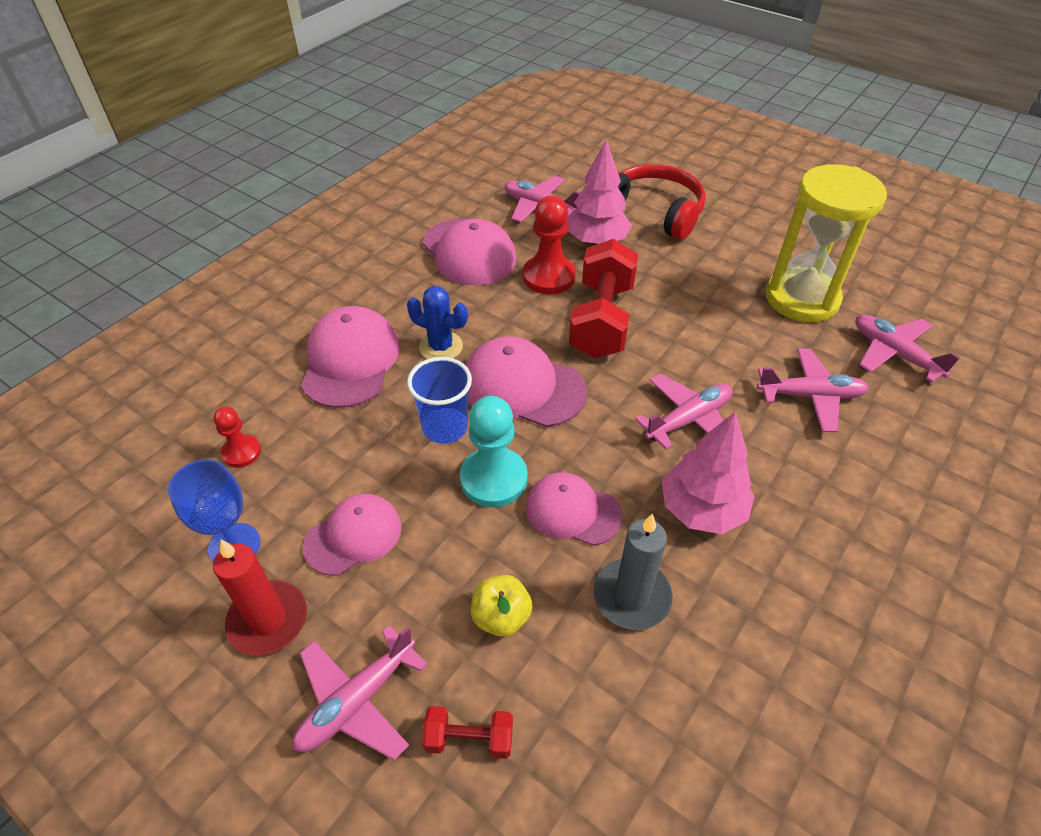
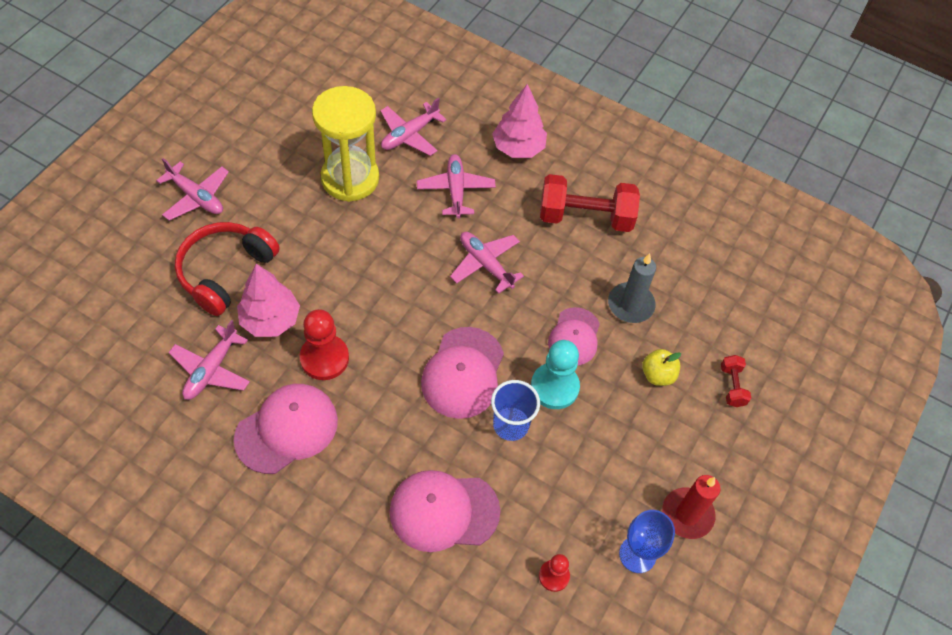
camera: 100 degrees left, 10 degrees up
pink plane [293,625,428,761] -> pink plane moved to [156,158,229,221]
pink cap [303,494,402,576] -> none
blue cactus [407,286,468,359] -> none
red dumbbell [569,239,638,358] -> red dumbbell moved to [540,174,640,232]
pink tree [662,412,755,534] -> pink tree moved to [492,84,547,158]

